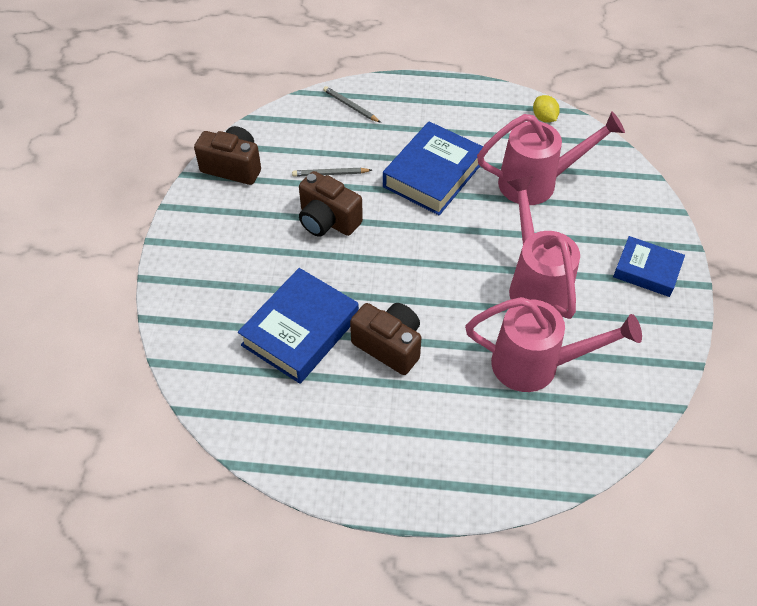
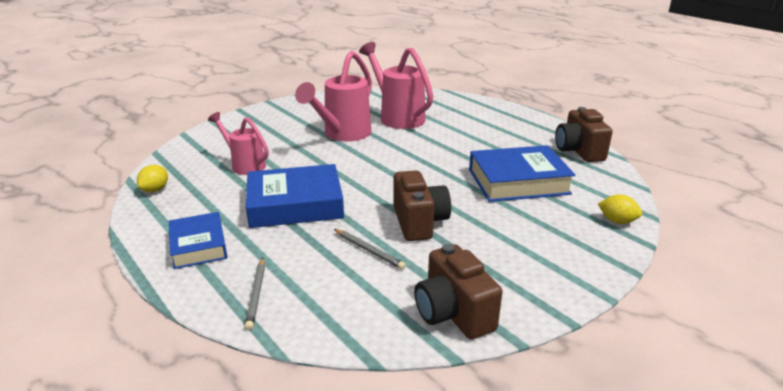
camera: 135 degrees left, 25 degrees down
brown camera [350,303,421,375] -> brown camera moved to [555,107,613,162]
pink watering can [477,111,625,205] -> pink watering can [208,112,269,175], size x0.62
blue book [613,236,685,297] -> blue book moved to [169,212,227,269]
none -> yellow lemon [598,194,642,224]

